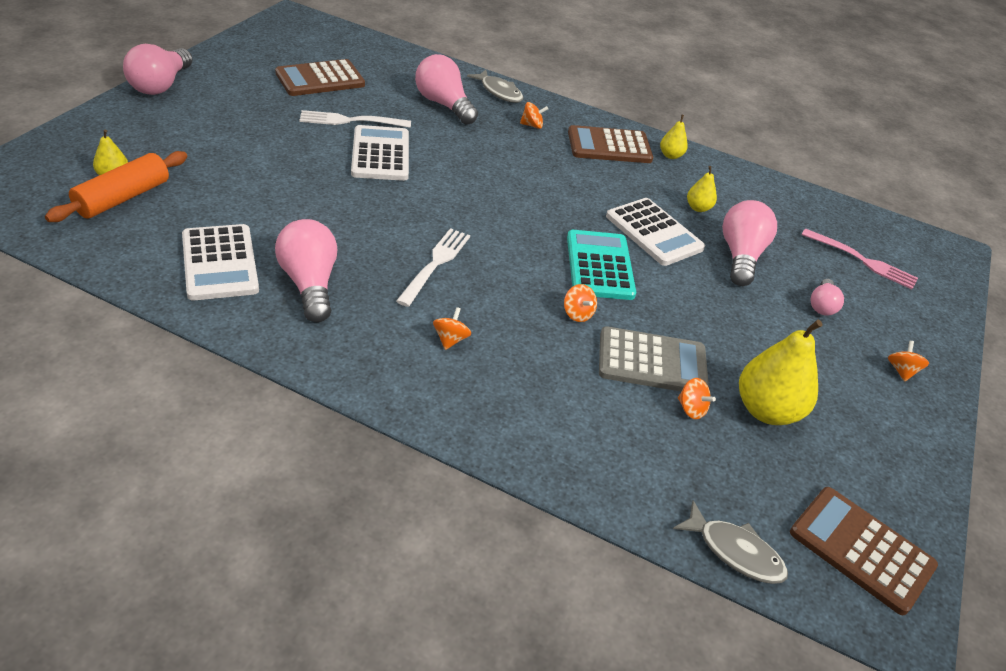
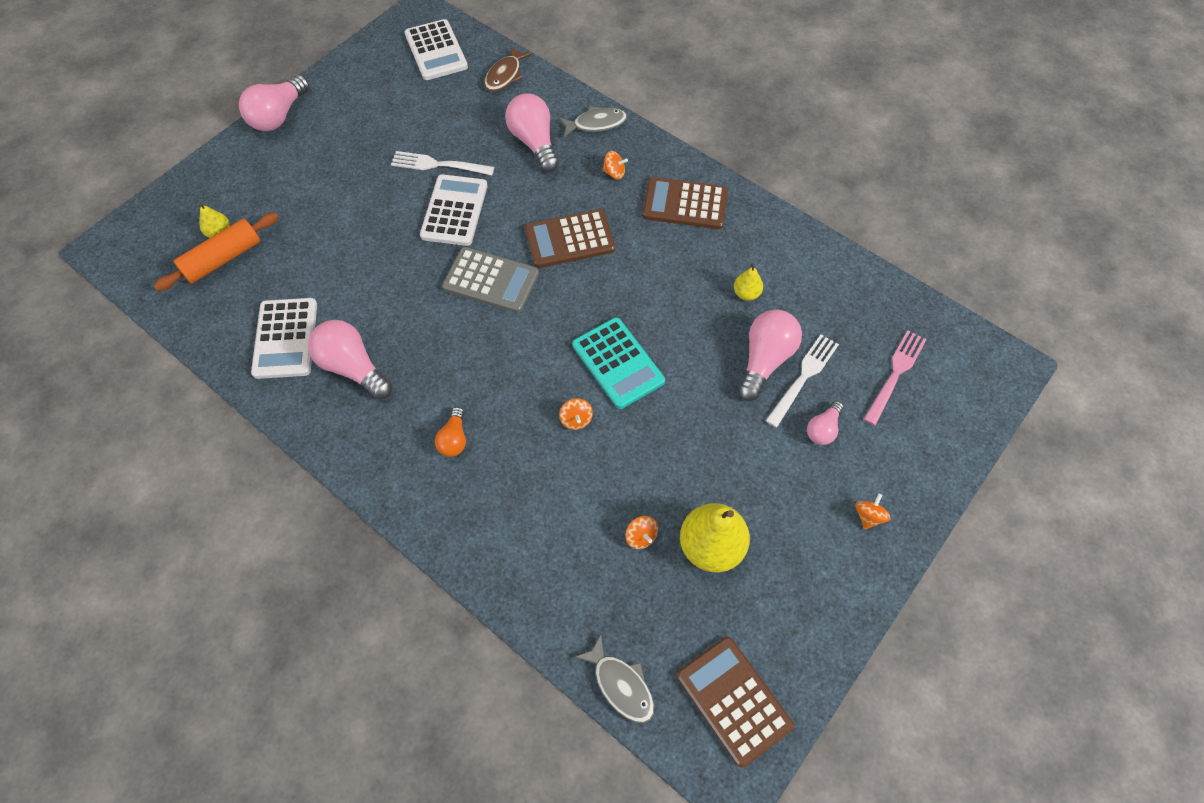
camera: 20 degrees right, 20 degrees up
brown calculator [275,59,365,96] -> brown calculator moved to [525,209,615,268]
pink light bulb [275,219,338,322] -> pink light bulb turned 45 degrees counterclockwise [308,320,392,400]
white fork [396,228,470,307] -> white fork moved to [765,335,839,428]
orange spinning top [433,307,471,350] -> orange light bulb [435,407,466,457]
grey fish [467,70,523,103] -> grey fish turned 75 degrees counterclockwise [559,106,627,137]
turquoise calculator [567,230,636,300] -> turquoise calculator turned 135 degrees clockwise [572,317,665,409]
grey calculator [599,326,709,392] -> grey calculator moved to [442,247,539,313]
white calculator [606,198,705,266] -> white calculator moved to [405,19,468,80]
yellow pear [660,115,688,159] -> none
pink fork [801,229,918,289] -> pink fork turned 105 degrees counterclockwise [863,330,927,426]
none -> brown fish [484,46,532,92]

